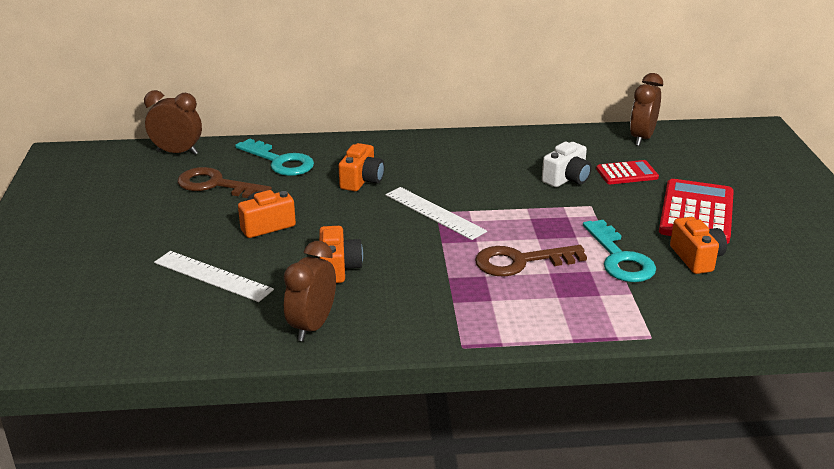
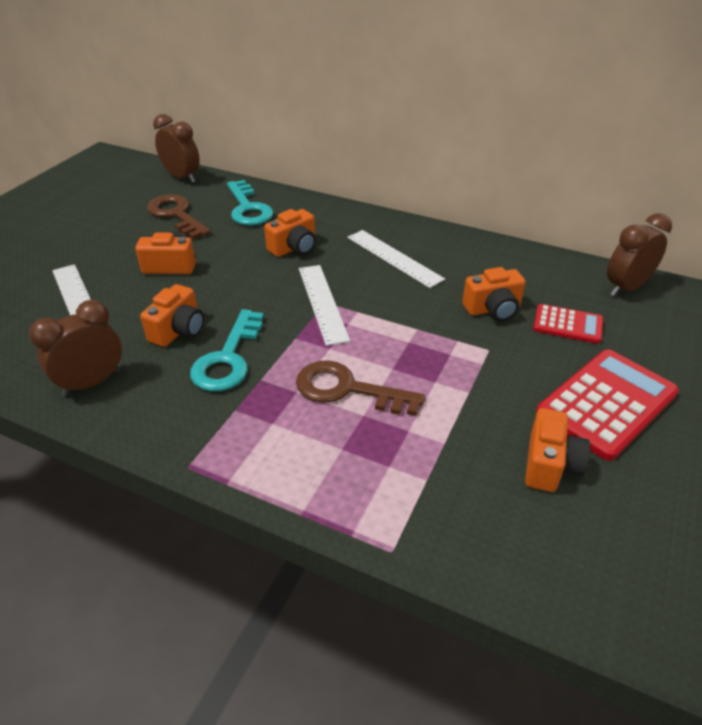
camera: 30 degrees right, 10 degrees up
white camera [542,142,592,187] -> orange camera [462,267,526,321]
turquoise key [583,220,656,282] -> turquoise key moved to [190,309,264,391]
none -> white ruler [347,230,445,288]

